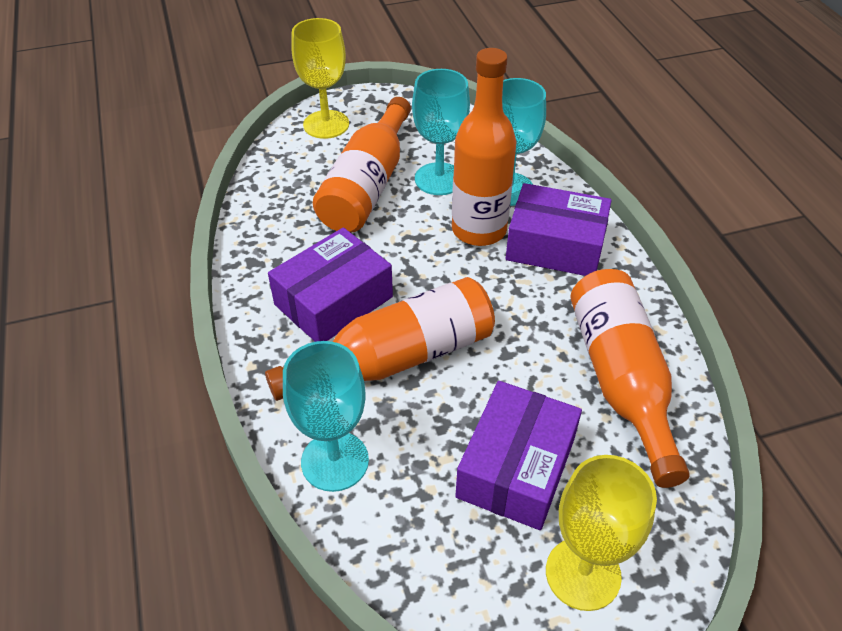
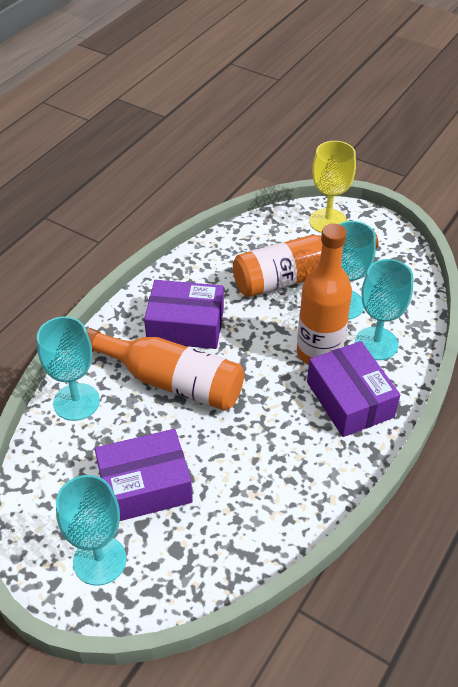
camera: 50 degrees right, 0 degrees up
yellow goblet [546,455,657,611] -> turquoise goblet [56,475,127,586]
orange bottle [570,269,690,488] -> none

